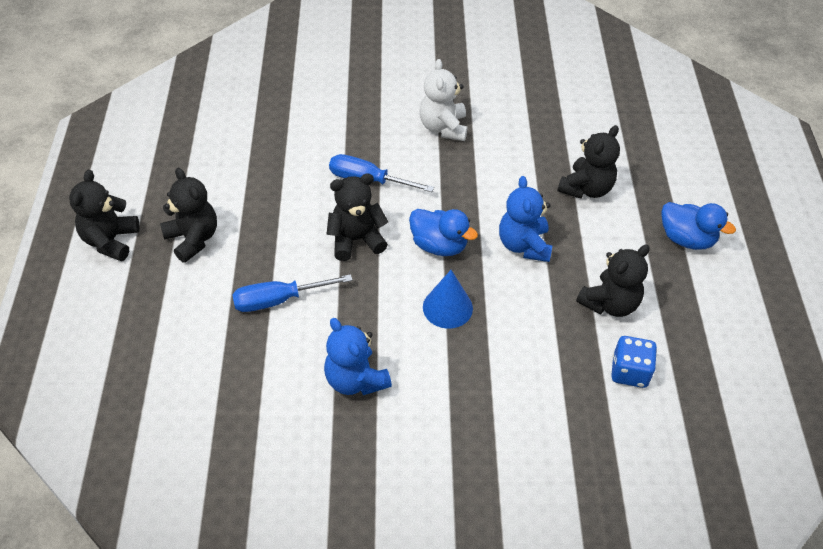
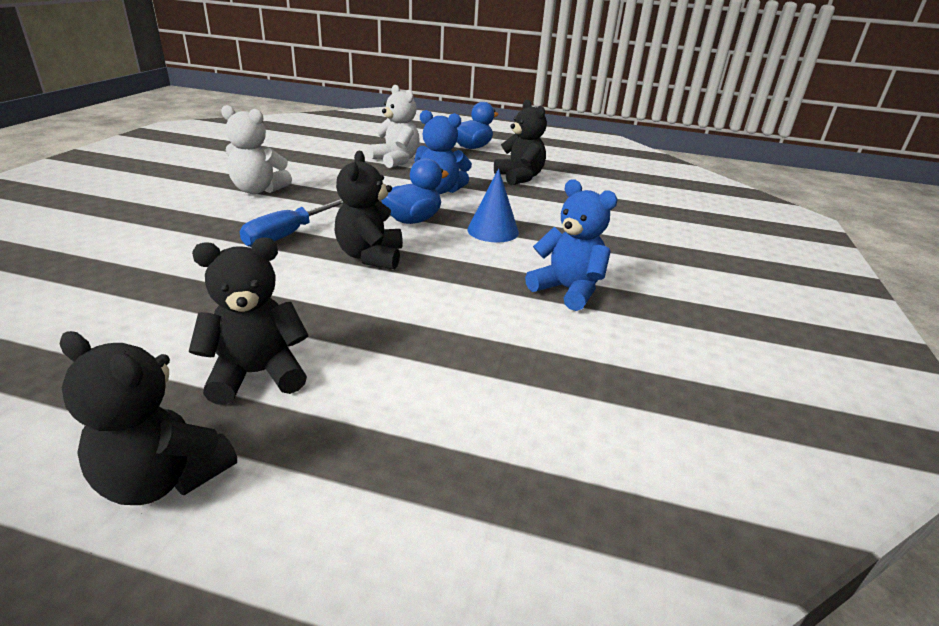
camera: 75 degrees left, 20 degrees down
blue screwdriver [232,274,352,312] -> none
blue teddy bear [324,318,392,395] -> blue teddy bear turned 120 degrees counterclockwise [525,179,618,311]
black teddy bear [557,125,620,199] -> white teddy bear [370,85,420,168]
blue dice [611,336,657,388] -> none

